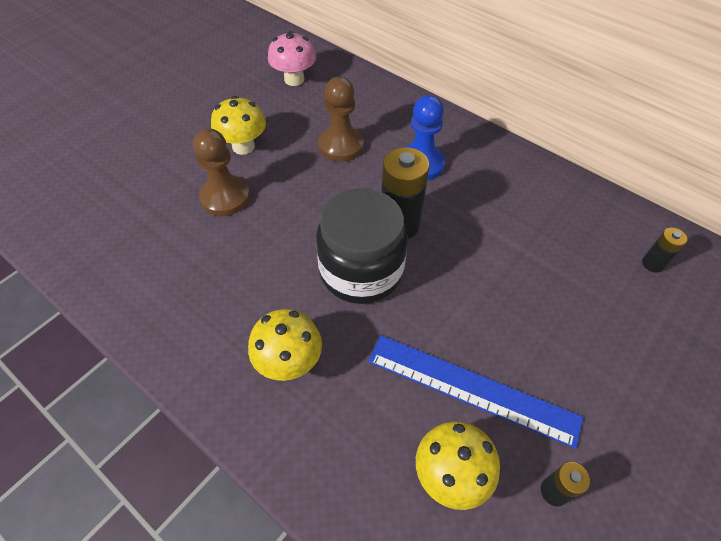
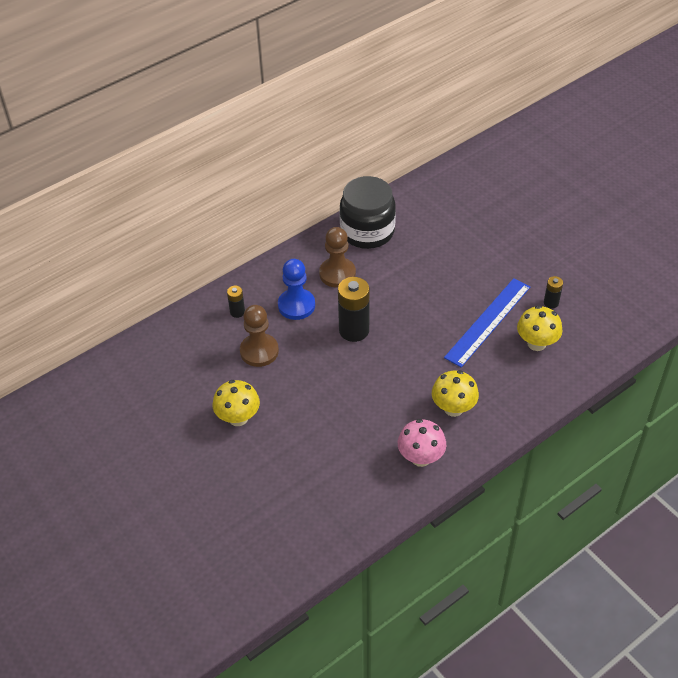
camera: 75 degrees left, 5 degrees down
brown pawn [193,128,250,216] -> brown pawn moved to [319,227,356,288]
pink mushroom [268,31,316,86] -> pink mushroom moved to [398,419,446,467]
black jar [316,188,408,304] -> black jar moved to [339,176,396,249]
black battery [642,228,687,273] -> black battery moved to [227,286,245,318]

